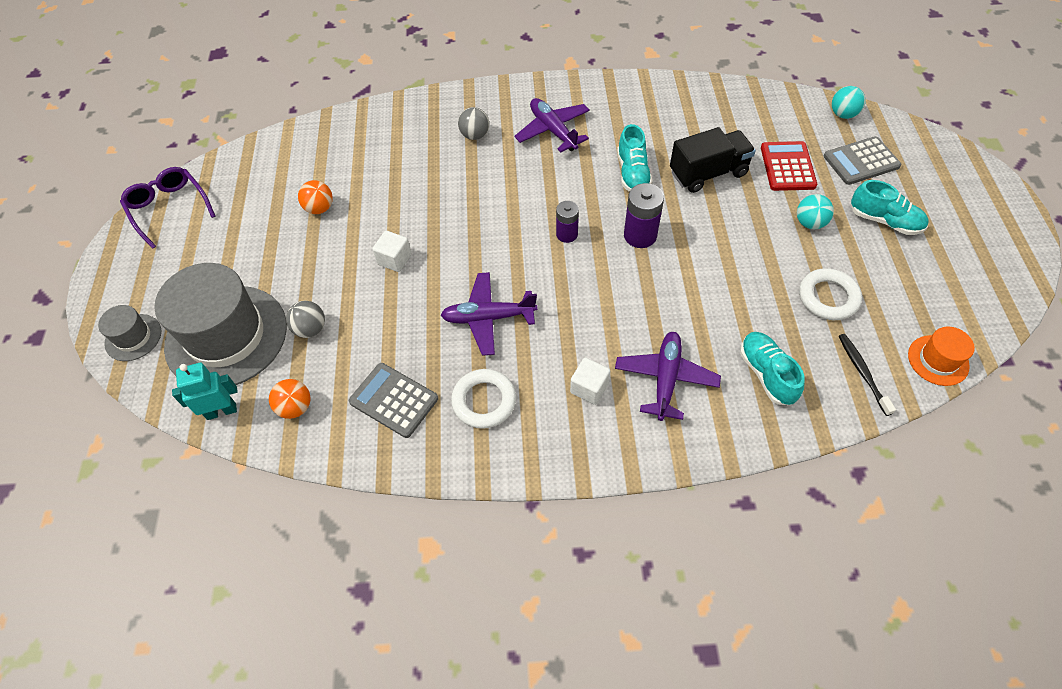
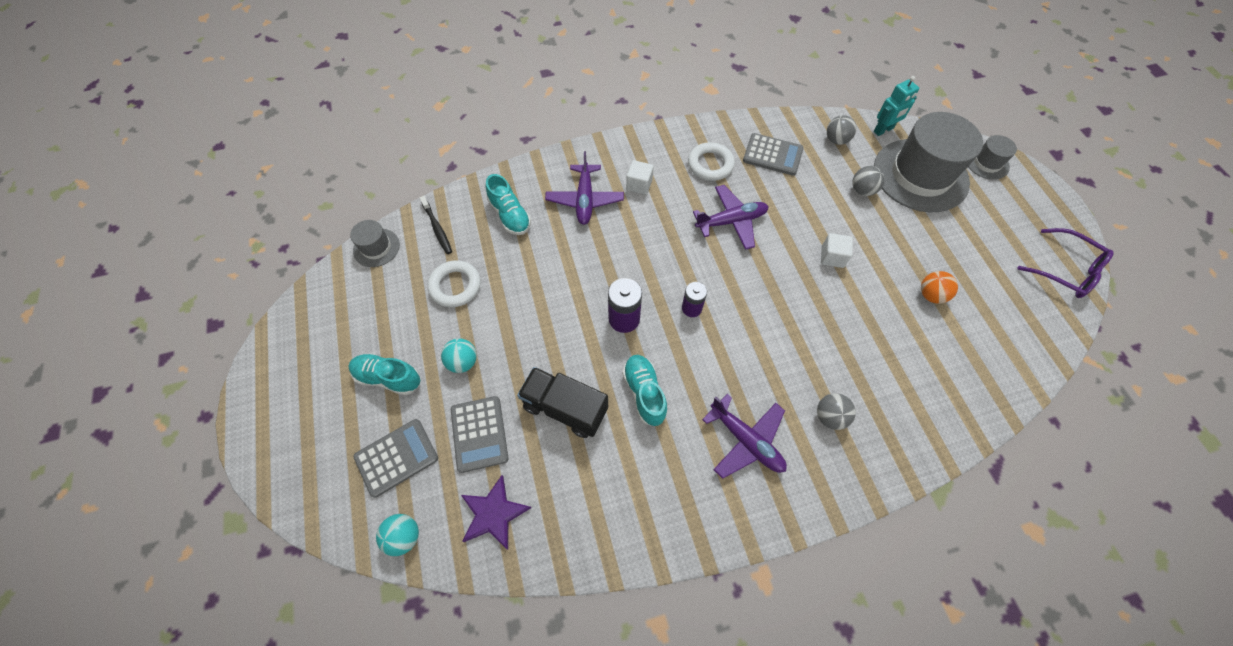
camera: 165 degrees right, 5 degrees up
orange ball [269,379,311,419] -> grey ball [827,115,856,145]
black truck [670,127,756,193] -> black truck turned 60 degrees clockwise [517,367,608,438]
red calculator [761,141,817,191] -> grey calculator [451,396,508,473]
orange hat [908,327,975,386] -> grey hat [350,220,400,267]
none -> purple star [461,475,531,550]

